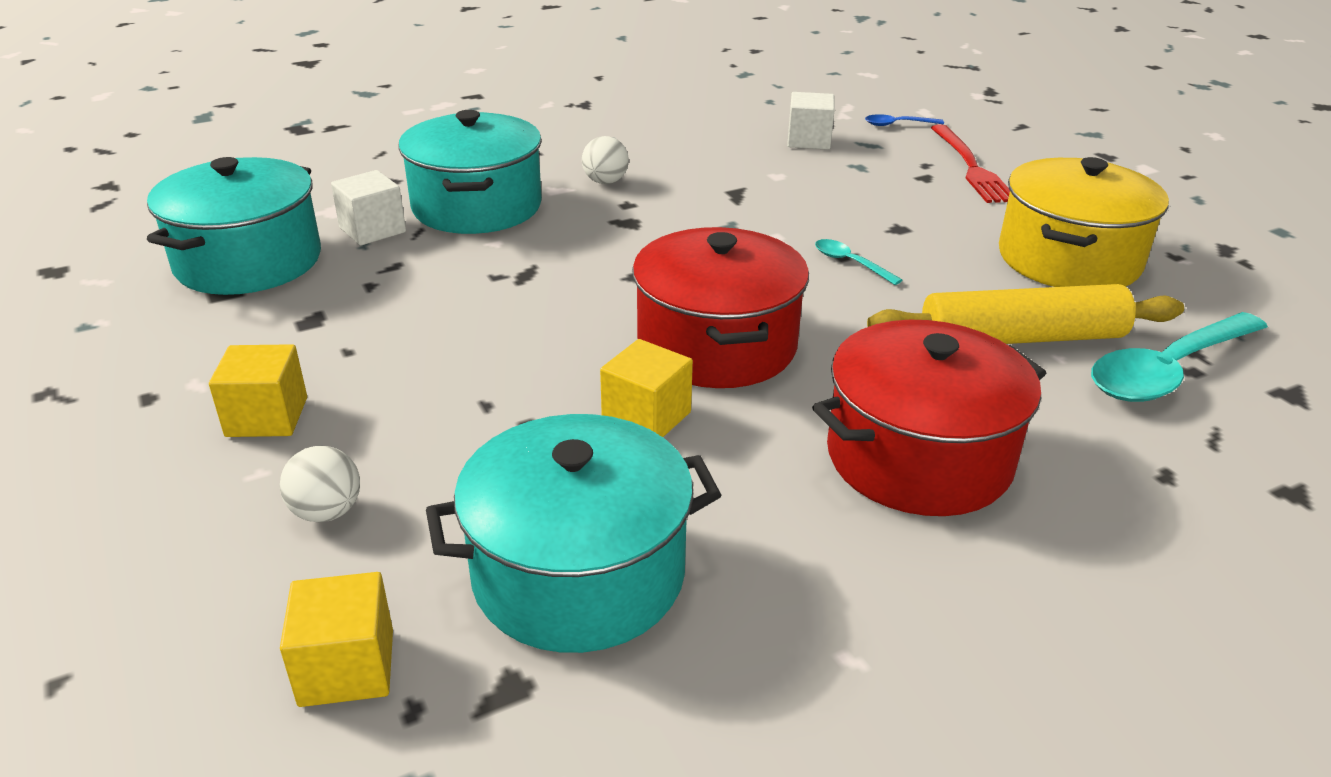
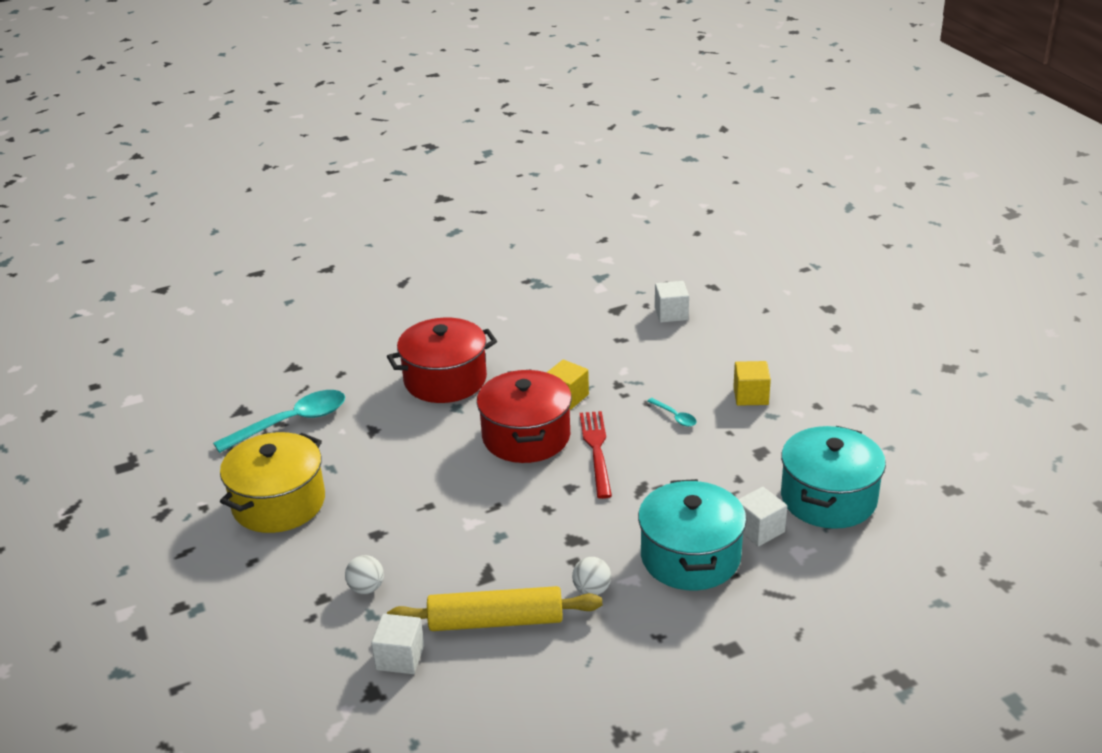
camera: 175 degrees left, 0 degrees up
white ball [280,446,360,522] -> white ball moved to [345,555,384,594]
yellow cube [280,572,393,707] -> white cube [655,281,689,323]
turquoise pot [426,414,721,653] -> none
turquoise spoon [815,239,902,285] -> turquoise spoon moved to [647,398,697,427]
blue spoon [865,114,944,126] -> none
yellow rolling pin [867,284,1184,344] -> yellow rolling pin moved to [387,586,602,631]
red fork [931,124,1010,203] -> red fork moved to [580,411,612,499]

